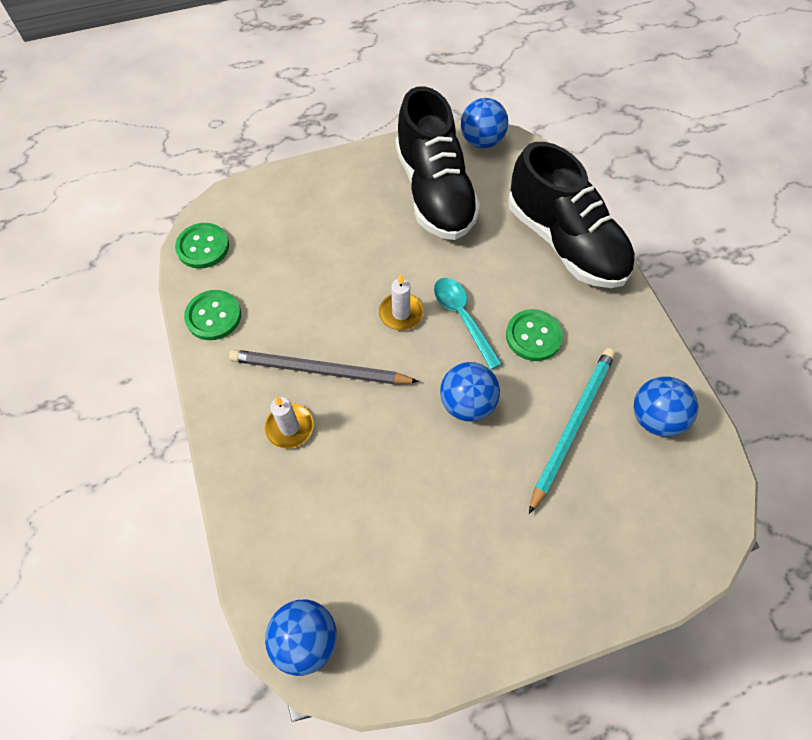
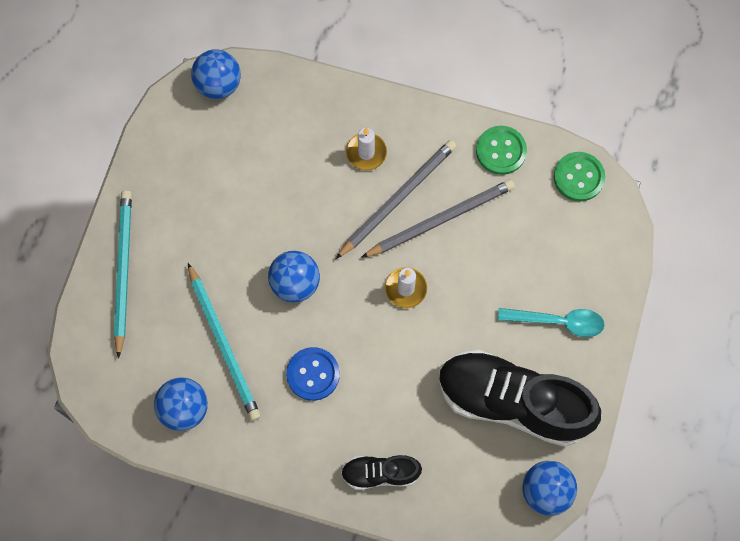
camera: 125 degrees right, 10 degrees up
turquoise spoon [434,278,502,370] -> turquoise spoon moved to [498,308,605,337]
green button [506,309,563,361] -> blue button [286,347,340,401]
black shoe [508,142,635,288] -> black shoe [341,455,422,490], size x0.48
none -> turquoise pencil [114,191,132,359]
none -> grey pencil [361,179,515,258]

